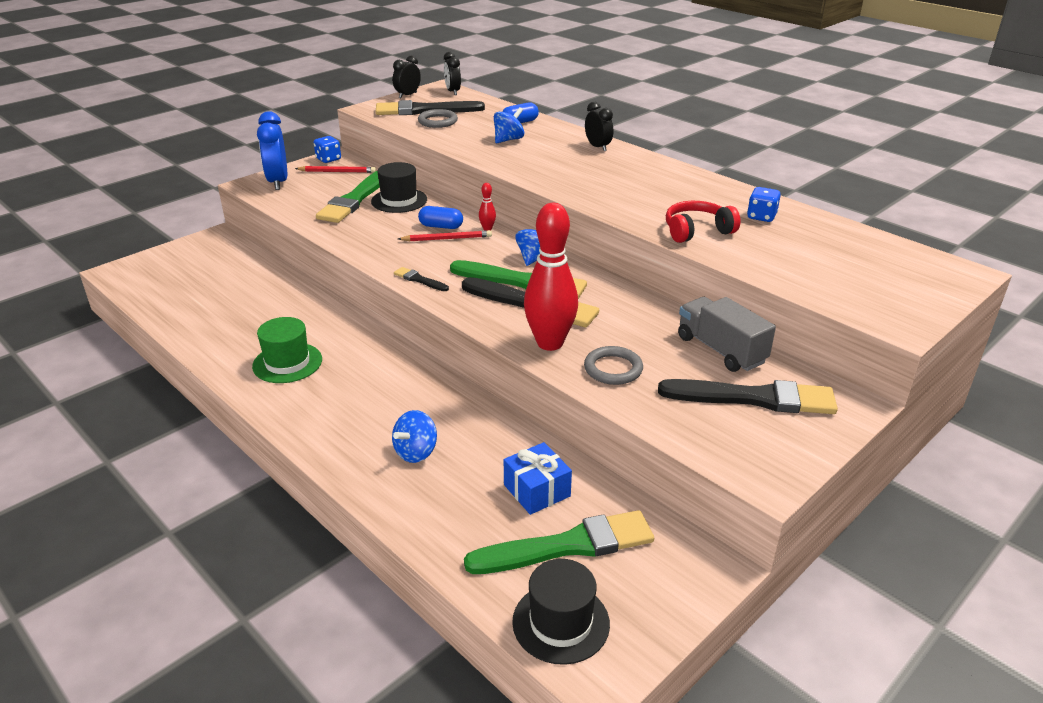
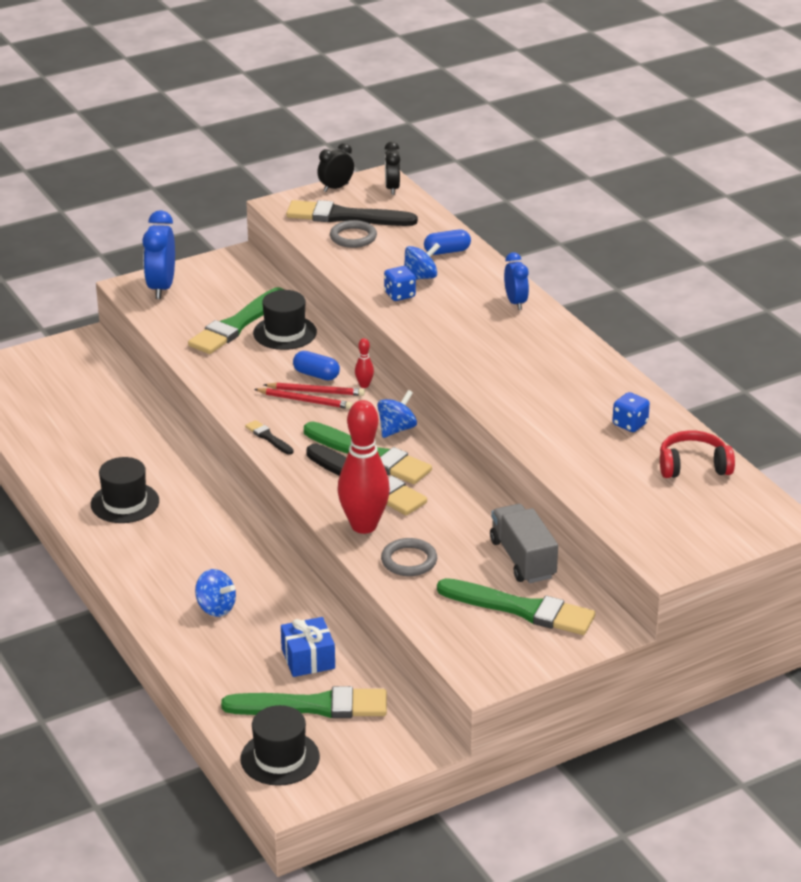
camera: 15 degrees right, 0 degrees up
green hat [252,317,322,383] -> black hat [91,457,159,523]
red pencil [295,166,376,173] -> red pencil moved to [254,388,352,409]
blue dice [314,136,341,163] -> blue dice moved to [384,266,416,301]
blue spinning top [392,410,437,463] -> blue spinning top turned 105 degrees counterclockwise [195,569,236,617]
black clock [585,102,613,151] -> blue clock [504,252,529,310]
black brush [658,379,838,414] -> green brush [437,578,595,635]
red headphones [666,201,741,243] -> red headphones moved to [660,430,735,478]

